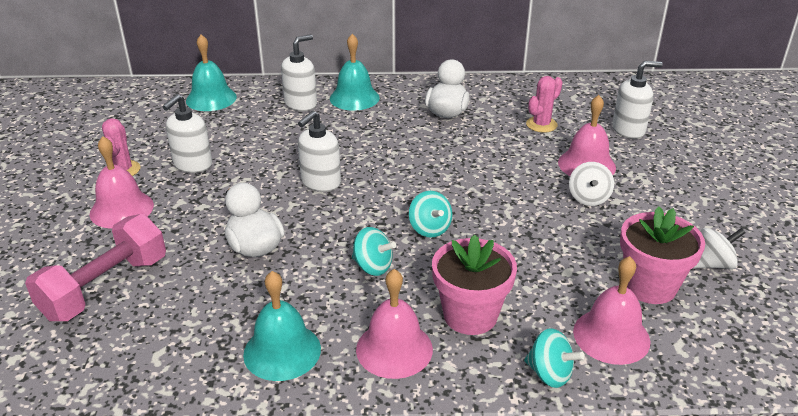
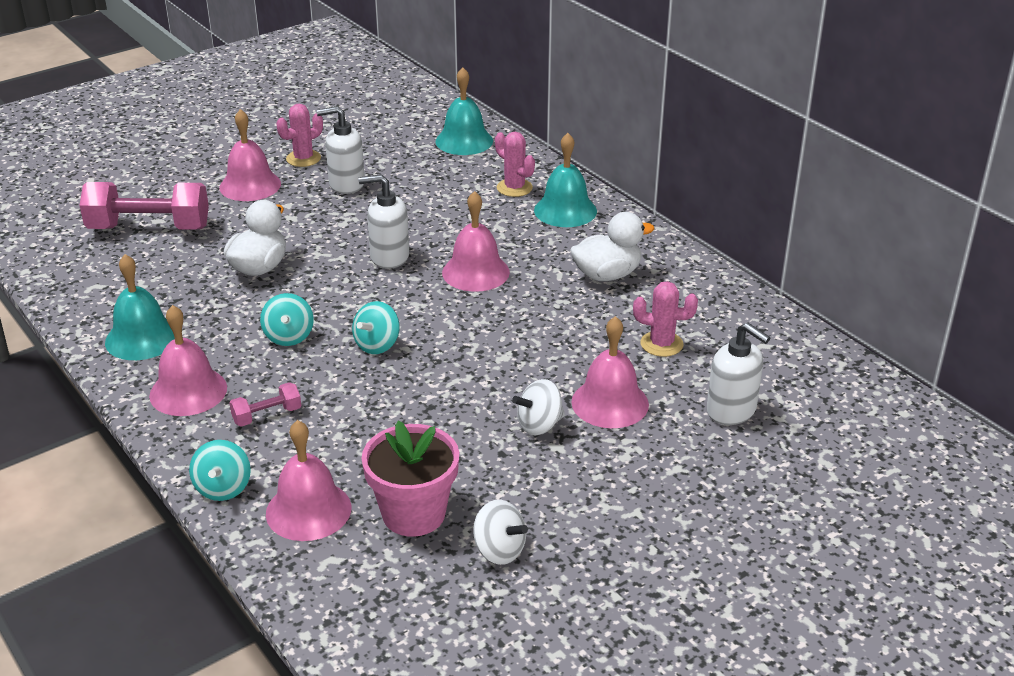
camera: 55 degrees right, 0 degrees up
white soap dispenser [281,34,317,111] -> pink cactus [495,132,535,197]
pink flower pot [432,234,517,335] -> pink dumbbell [229,382,301,427]
none -> pink bell [442,191,510,292]

